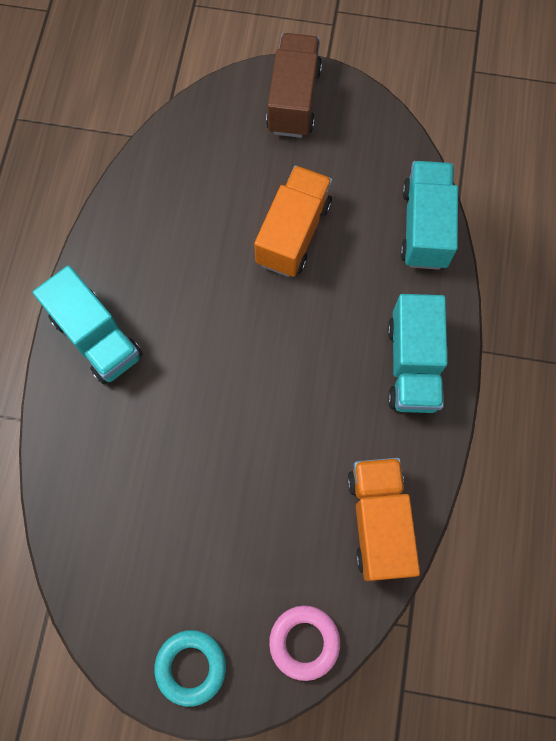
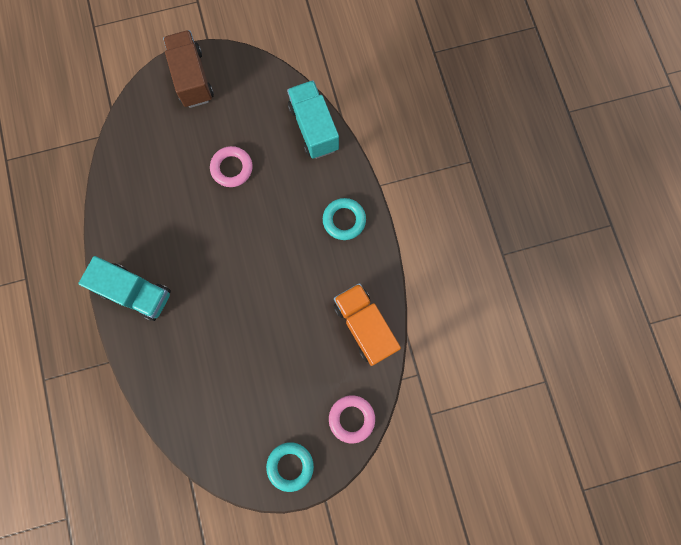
camera: 25 degrees left, 5 degrees up
orange truck [254,165,332,277] -> pink ring [210,146,253,187]
turquoise truck [387,294,447,413] -> turquoise ring [323,198,366,240]

